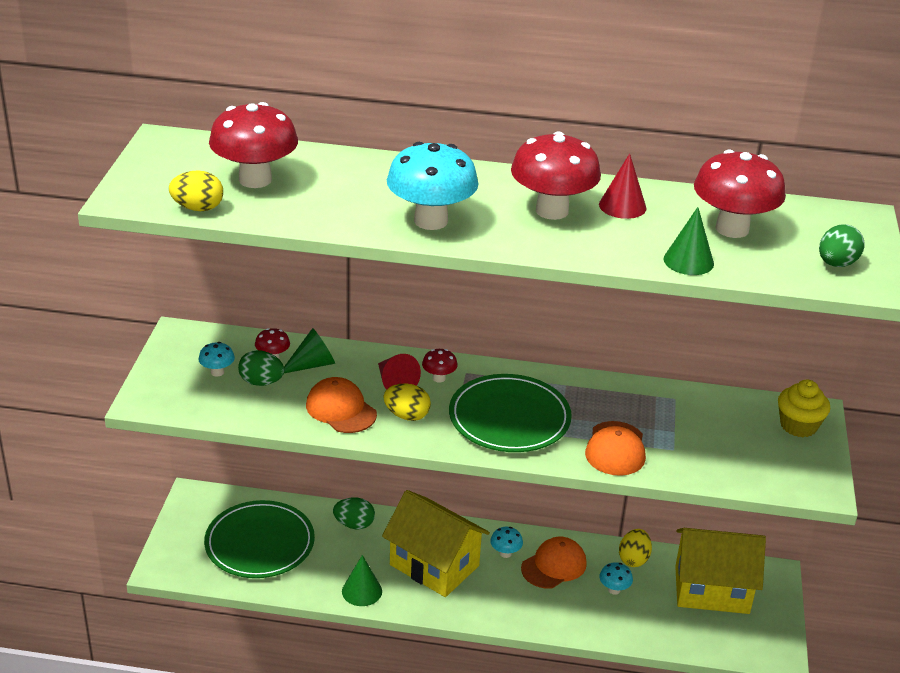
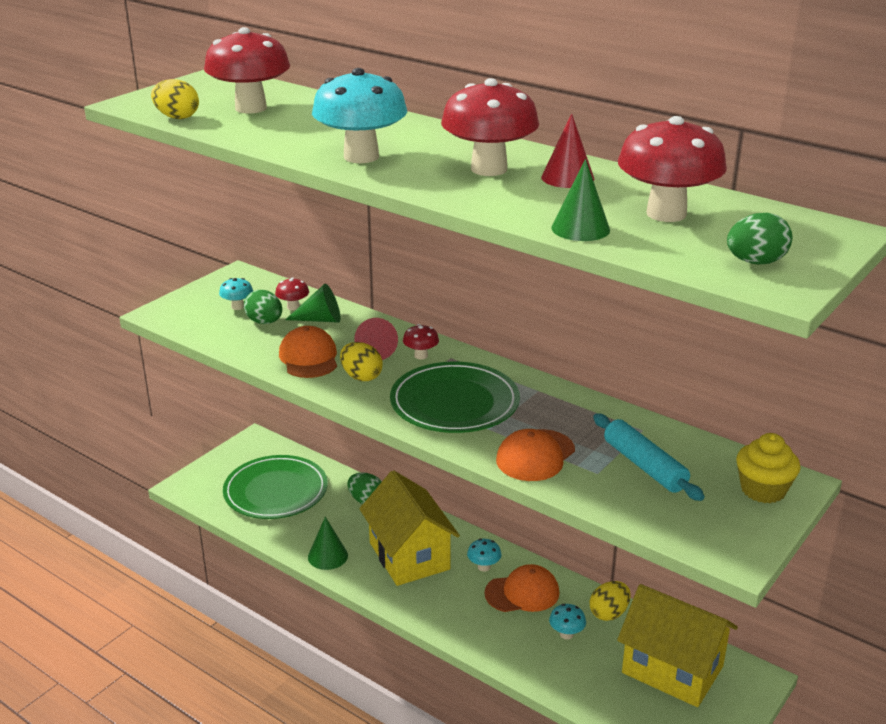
camera: 30 degrees right, 5 degrees down
none -> turquoise rolling pin [593,413,705,501]

